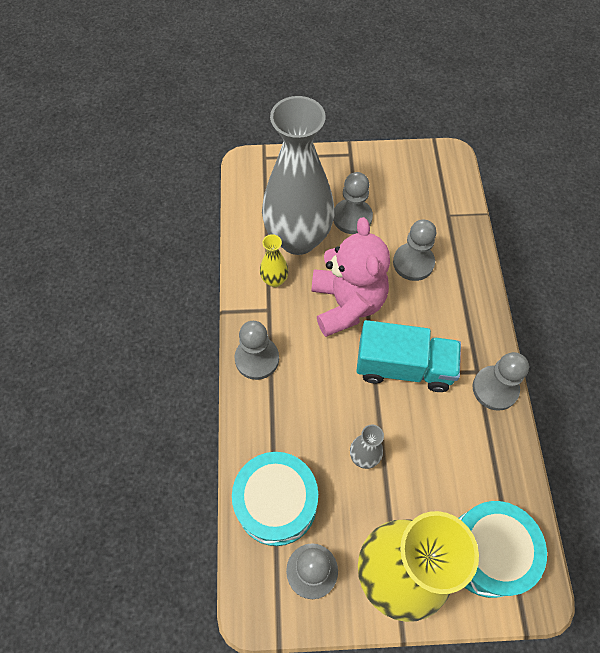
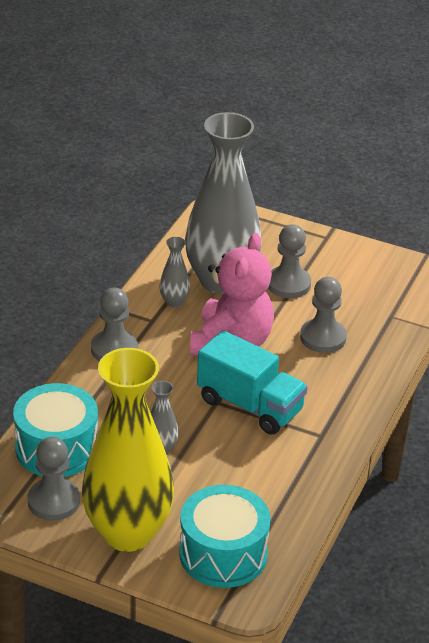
camera: 25 degrees right, 25 degrees down
yellow vase [260,234,289,287] -> grey vase [159,237,190,308]
grey pawn [473,352,529,411] -> none

